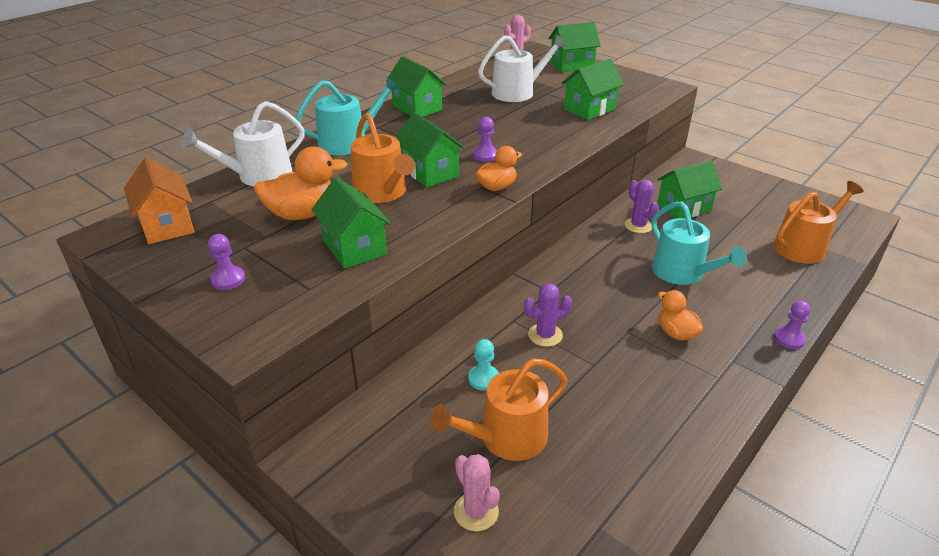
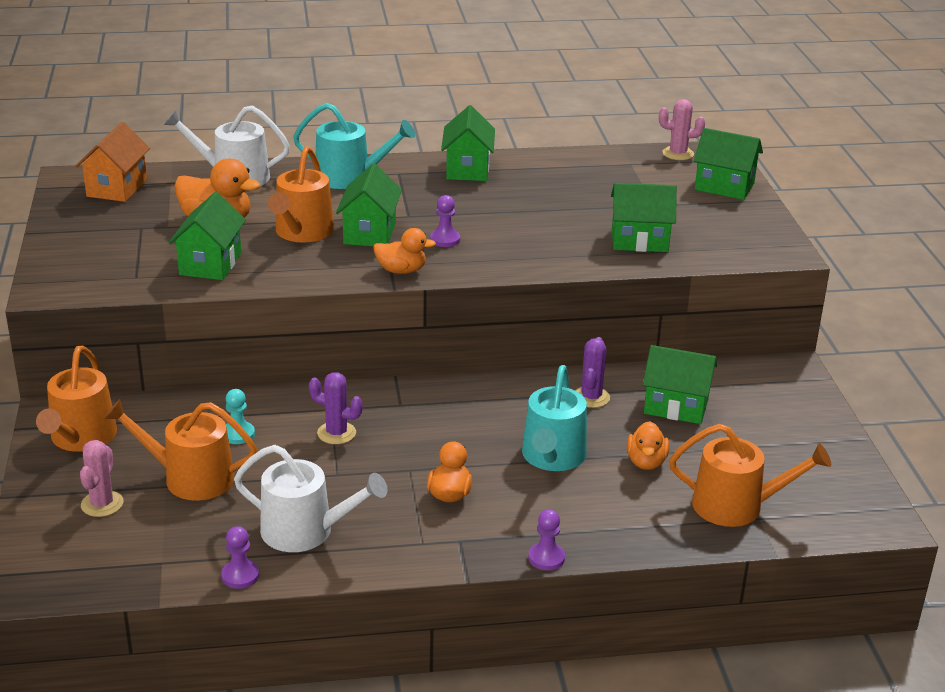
camera: 40 degrees right, 5 degrees down
purple pawn [208,234,245,290] -> purple pawn moved to [221,526,259,589]
white watering can [478,35,567,102] -> white watering can moved to [234,445,387,552]
none -> orange watering can [36,346,117,452]
none -> orange duck [627,421,669,470]

